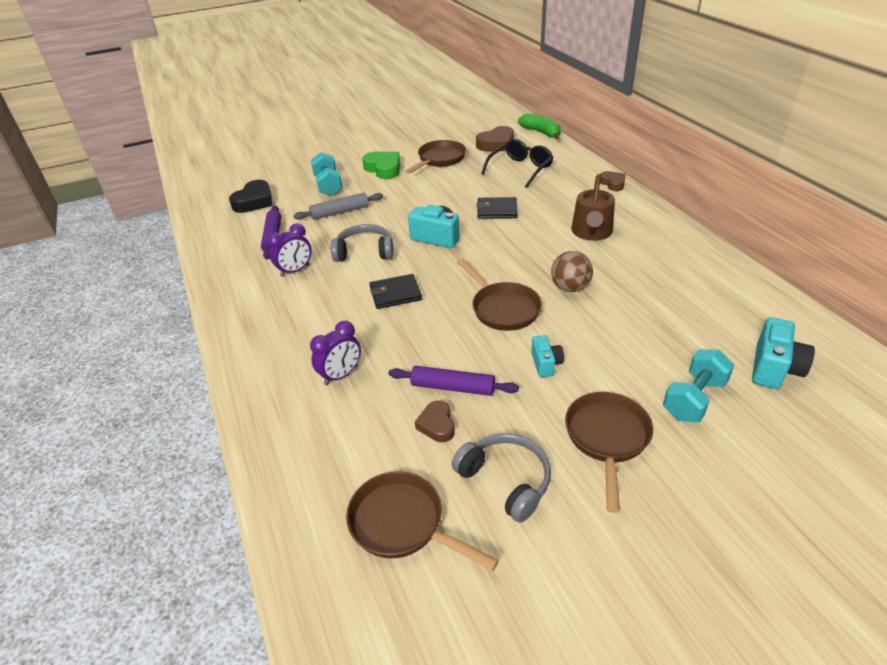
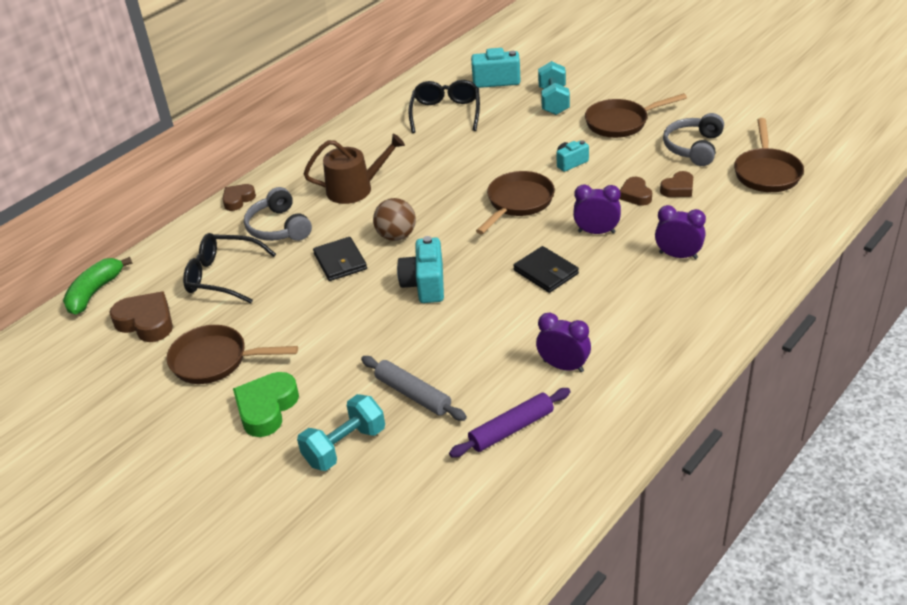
camera: 115 degrees left, 0 degrees up
black heart [229,180,272,213] -> none
grey headphones [331,224,394,262] -> grey headphones moved to [244,187,312,241]
purple rolling pin [389,366,519,396] -> brown heart [620,177,652,206]
brown ball [551,251,593,292] -> brown ball moved to [373,198,416,241]
turquoise dumbbell [663,349,734,423] -> turquoise dumbbell turned 75 degrees clockwise [538,61,570,115]
none -> black glasses [408,80,480,133]
none -> purple clock [573,184,621,234]

